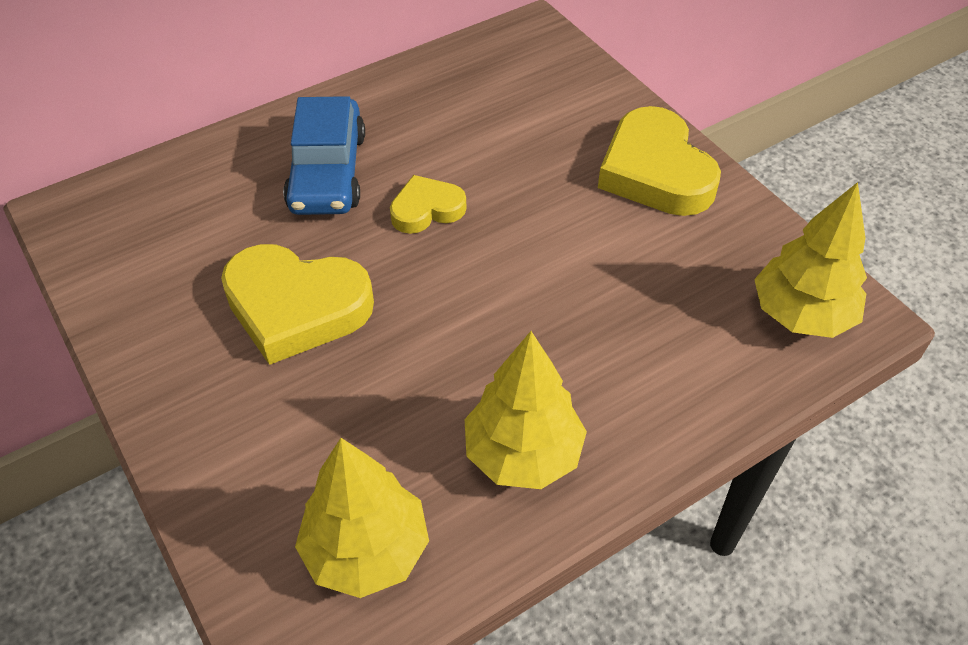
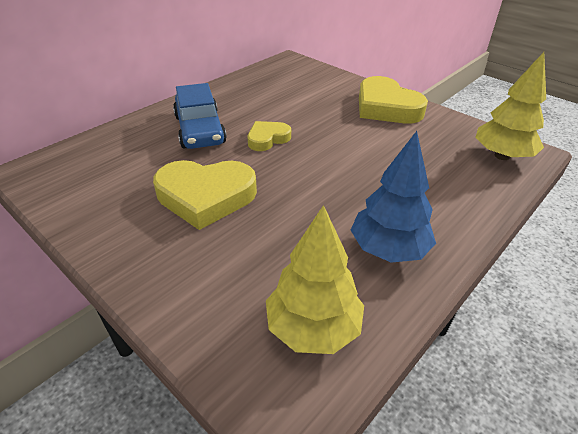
camera: 15 degrees left, 10 degrees down
yellow tree [465,331,587,489] -> blue tree [351,131,436,263]

